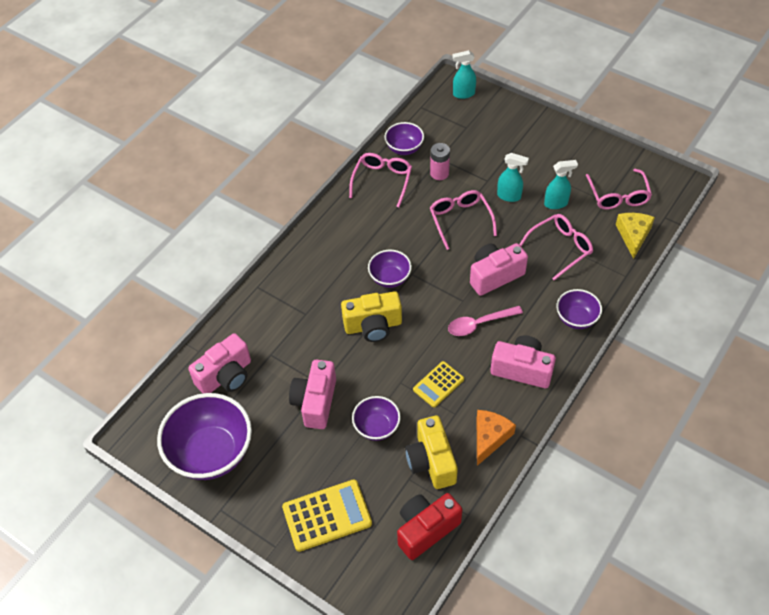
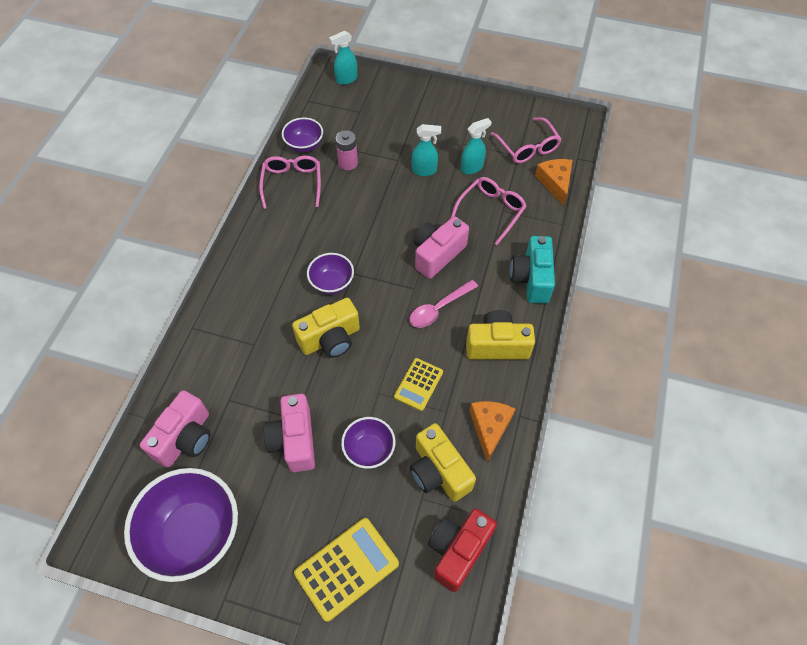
camera: 20 degrees left, 5 degrees up
pink glasses [430,190,497,250] -> none
pink camera [490,335,556,388] -> yellow camera [466,310,535,359]
purple bowl [556,289,602,329] -> turquoise camera [510,236,555,304]
yellow cheese [616,213,655,259] -> orange cheese [535,159,573,206]

